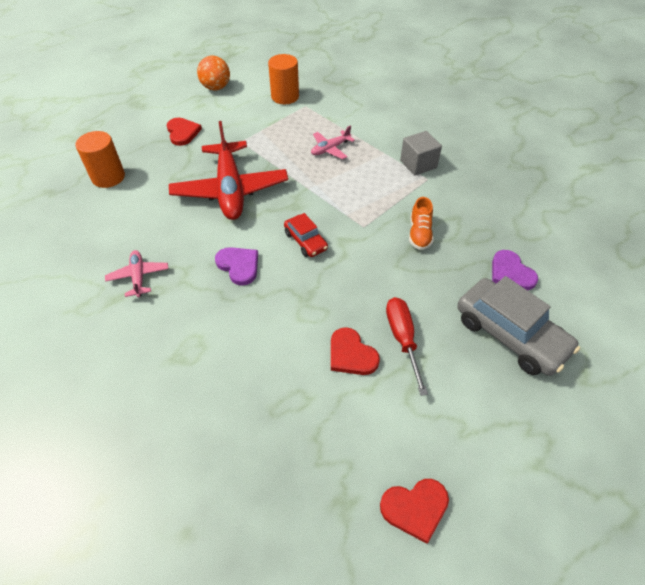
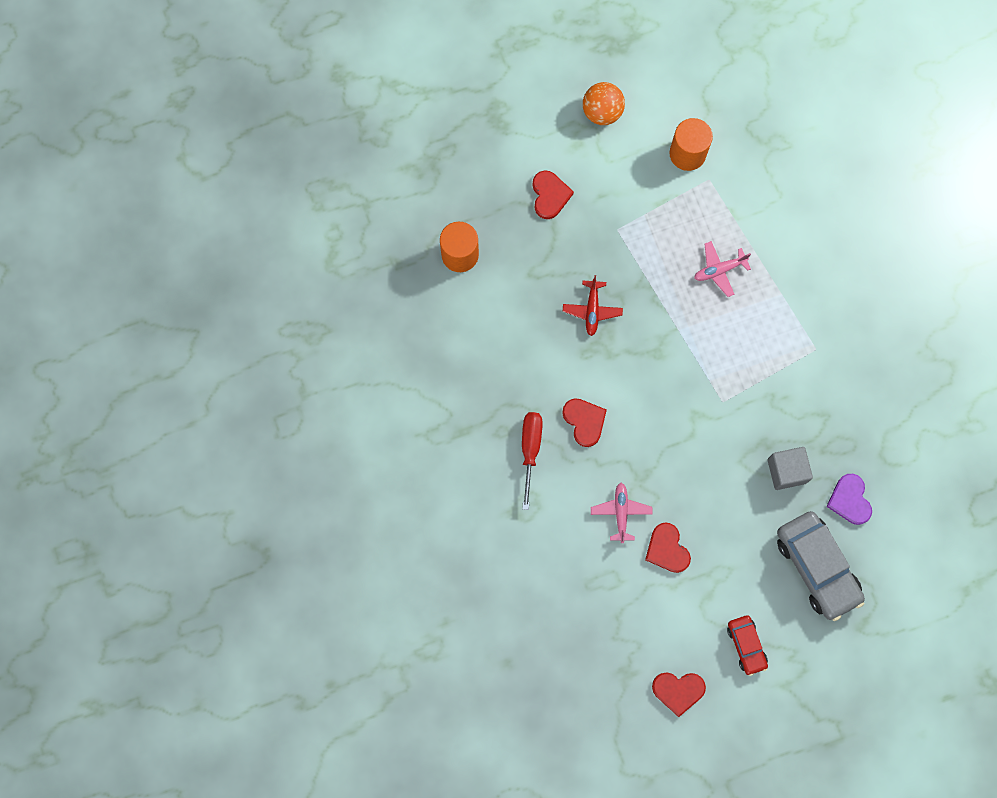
camera: 15 degrees right, 25 degrees up
pink plane [105,250,169,297] -> pink plane moved to [591,483,653,543]
red plane [169,121,288,220] -> red plane [563,275,623,336], size x0.46
purple heart [215,247,258,286] -> red heart [562,398,607,447]
red car [284,213,328,257] -> red car moved to [727,615,768,676]
red screwdriver [386,297,428,396] -> red screwdriver moved to [522,412,543,510]
grey cube [400,131,442,176] -> grey cube moved to [767,447,813,490]
orange shoe [409,197,433,250] -> none

